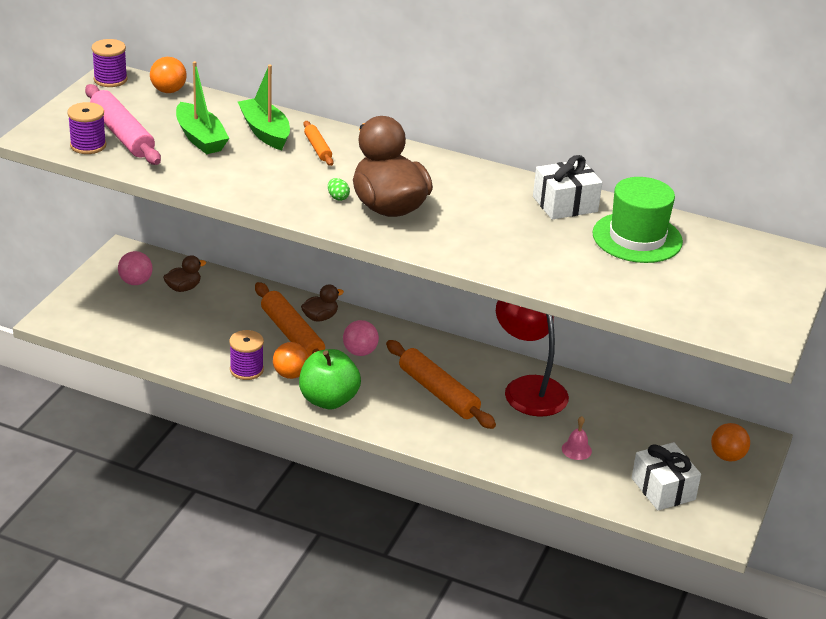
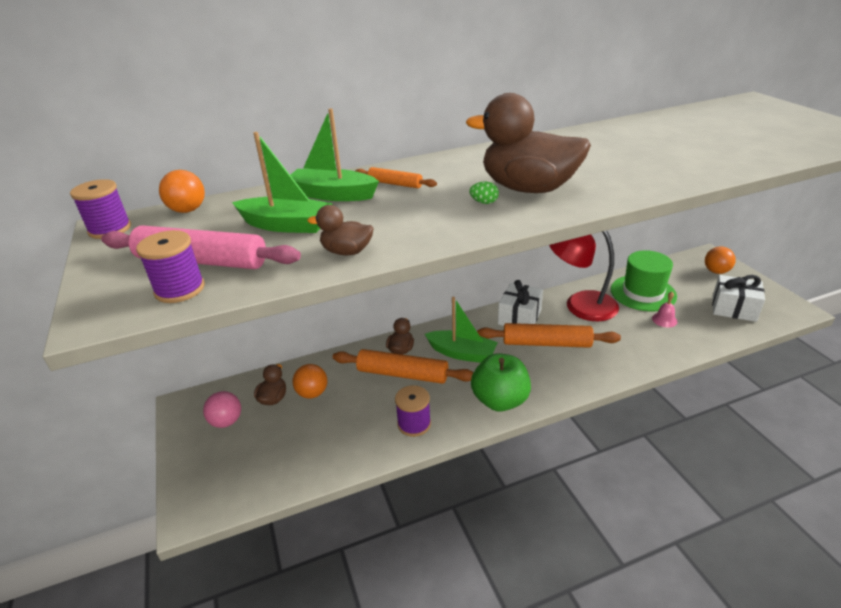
camera: 40 degrees left, 0 degrees up
orange ball [273,342,309,379] -> orange ball moved to [292,364,327,399]
pink ball [343,320,379,356] -> green boat [425,297,498,363]
white gift [533,155,602,219] -> white gift moved to [498,280,543,326]
green hat [593,177,683,263] -> green hat moved to [611,250,677,311]
none -> brown duck [307,205,373,255]

